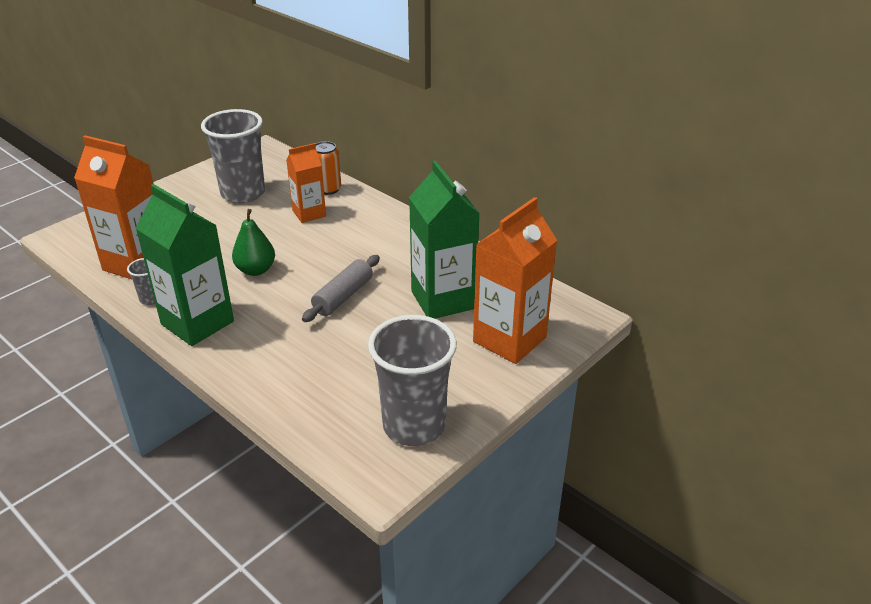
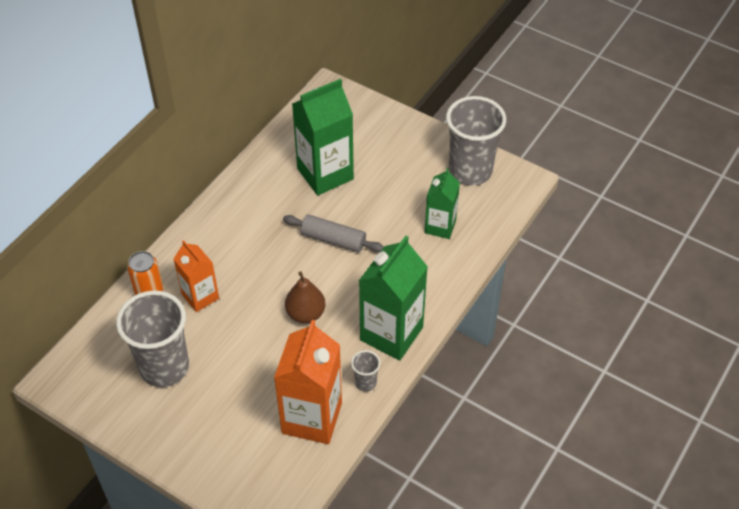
camera: 100 degrees left, 15 degrees up
green pear [232,209,275,276] -> brown pear [285,272,326,323]
orange carton [473,197,557,364] -> none
none -> green carton [425,168,460,239]

